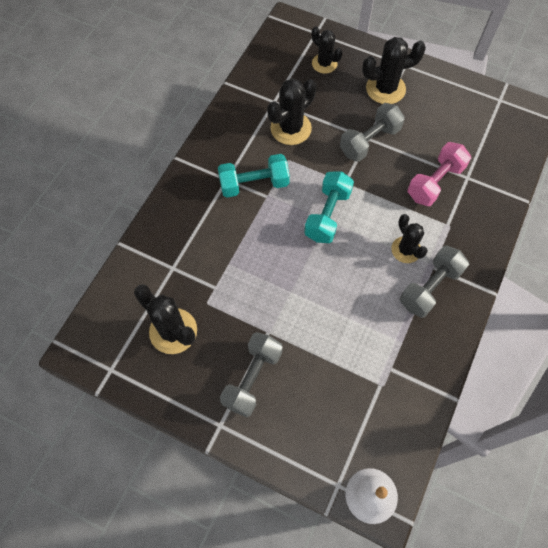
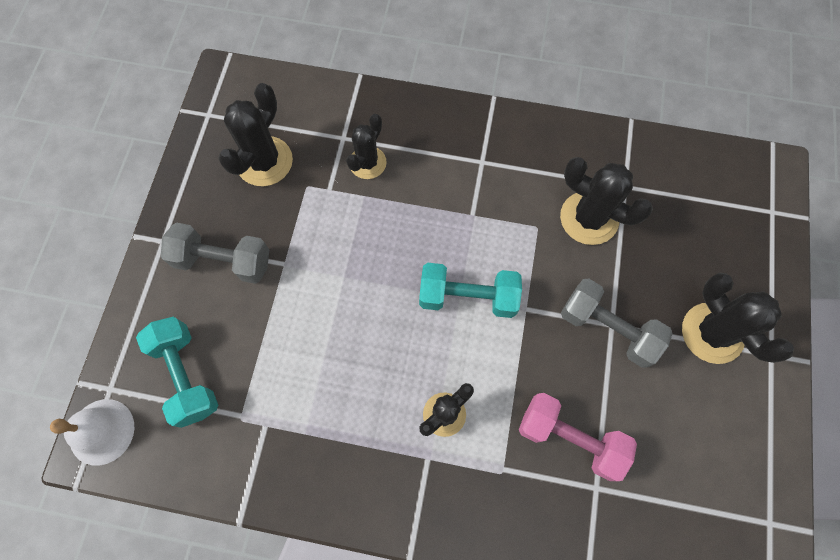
camera: 75 degrees right, 5 degrees up
turquoise dumbbell [218,154,290,198] -> turquoise dumbbell moved to [136,317,218,428]
black cactus [312,26,343,74] -> black cactus moved to [346,114,387,179]
grey dumbbell [400,246,469,318] -> none

